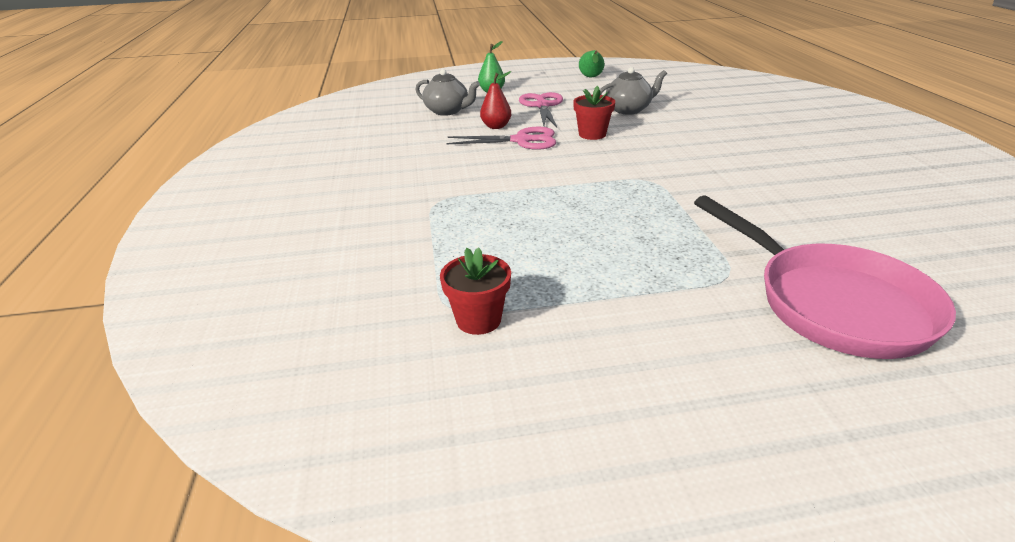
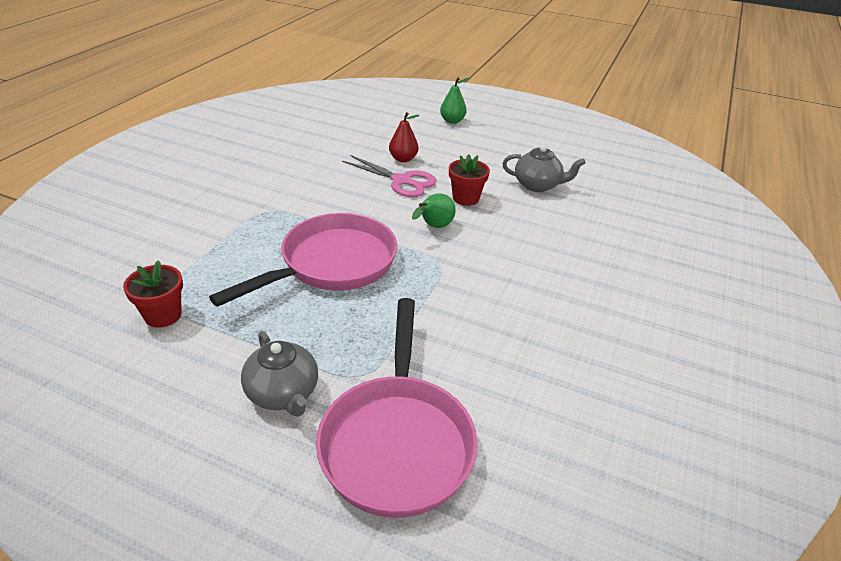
camera: 30 degrees right, 5 degrees up
grey teapot [416,69,480,116] -> grey teapot moved to [241,331,318,417]
pink scissors [519,92,563,128] -> none
green pear [579,50,605,77] -> green pear moved to [412,193,456,228]
none -> pink pan [209,213,397,307]

